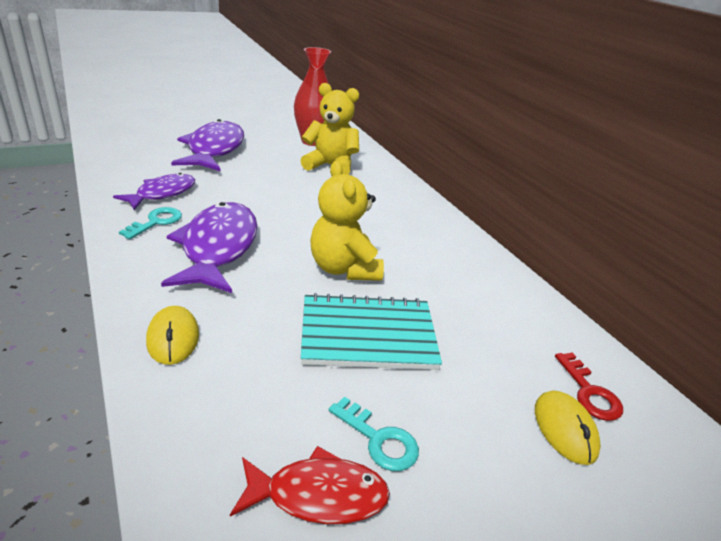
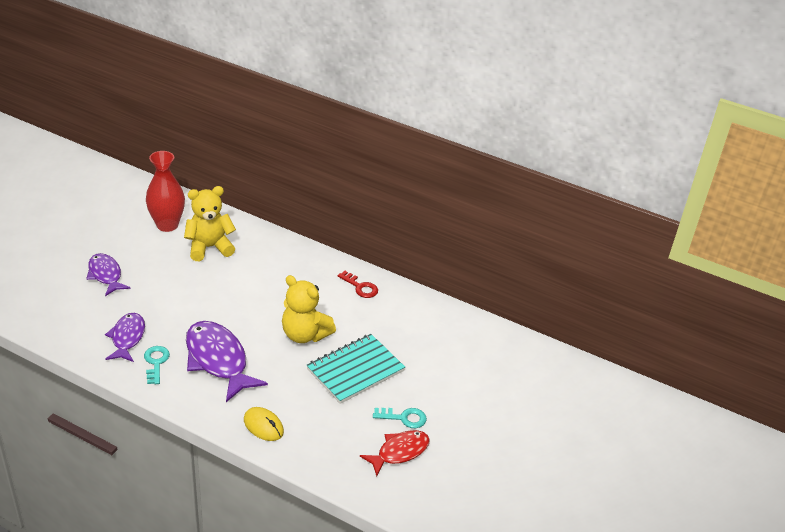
camera: 35 degrees left, 5 degrees up
purple fish [171,119,244,172] -> purple fish [86,253,131,296], size x0.62
yellow mouse [535,390,601,465] -> none
red key [555,353,623,421] -> red key moved to [338,271,378,298]

